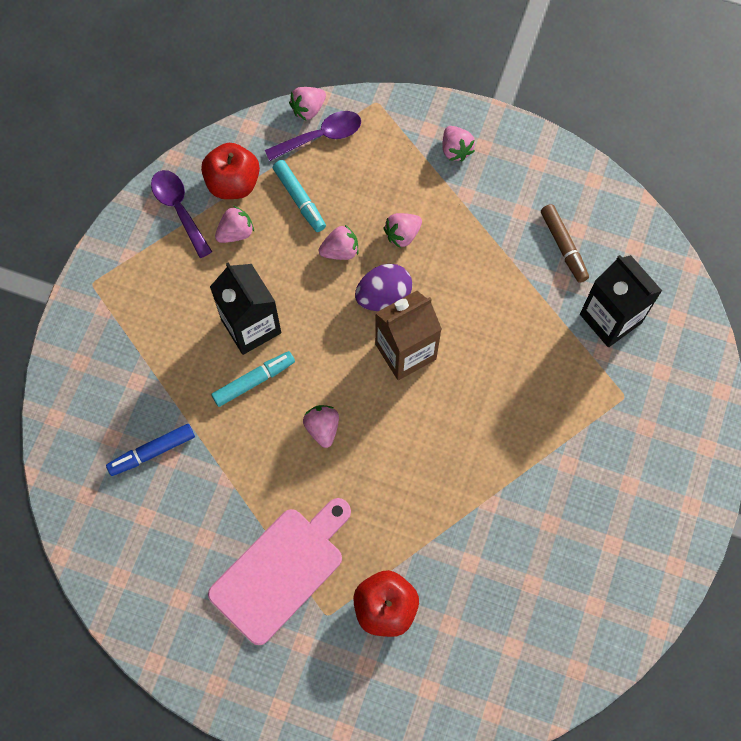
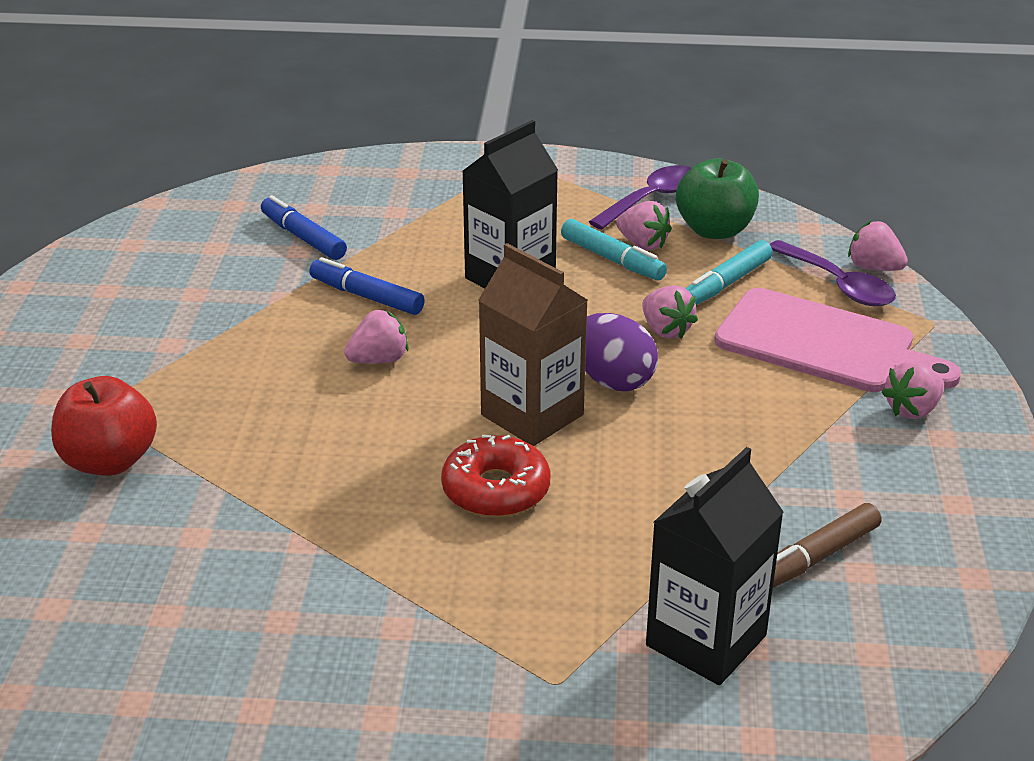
camera: 75 degrees right, 35 degrees down
red apple [201,143,260,199] -> green apple [676,158,759,239]
pink cutting board [208,498,351,645] -> pink cutting board moved to [714,288,961,392]
turquoise marker [211,351,295,407] -> turquoise marker moved to [561,219,667,281]
pink strawberry [383,213,422,248] -> none
none -> blue marker [309,257,425,315]
none -> red donut [441,435,550,518]

